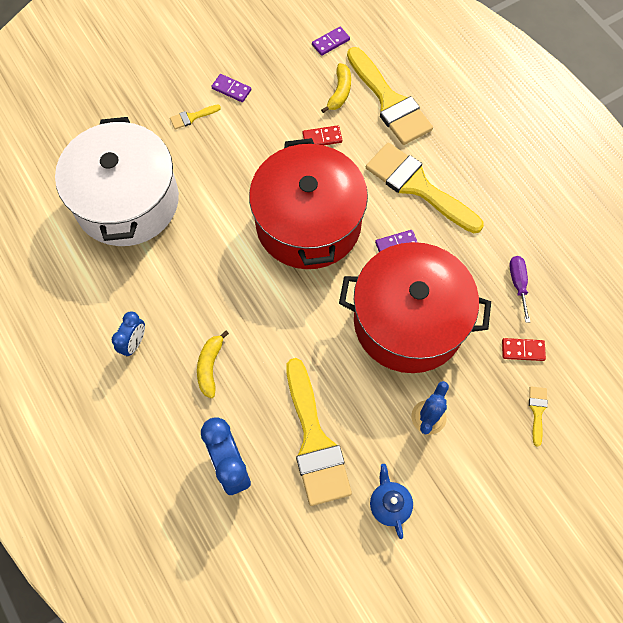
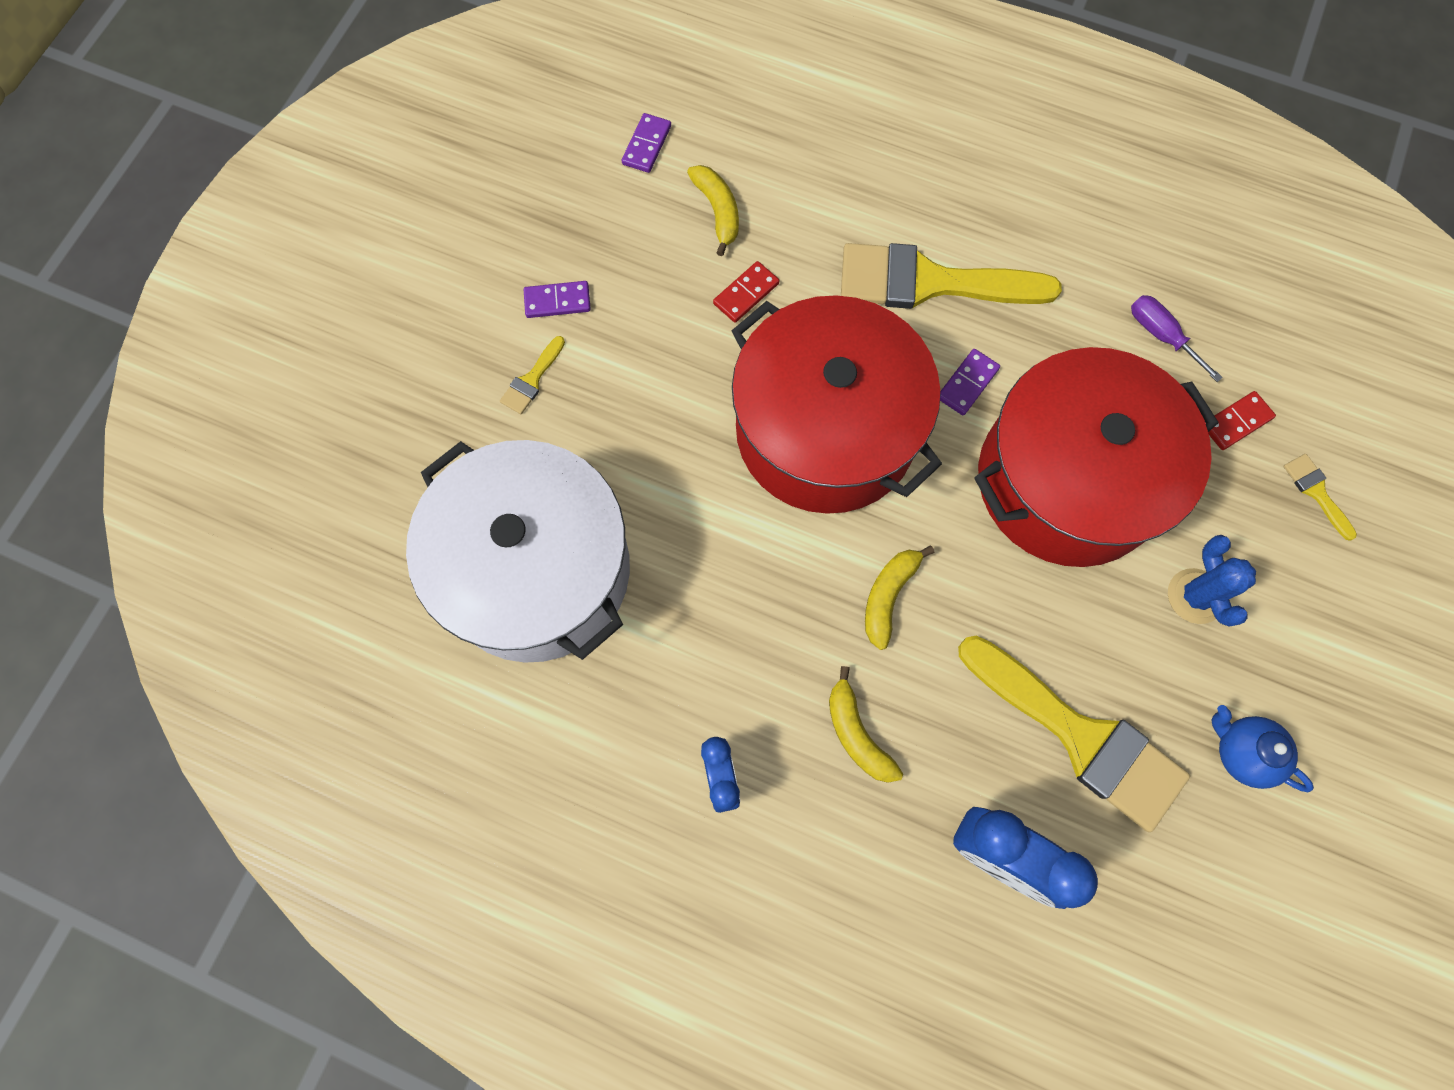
camera: 35 degrees left, 5 degrees up
yellow brush [347,47,433,145] -> none
none -> yellow banana [865,545,935,650]

